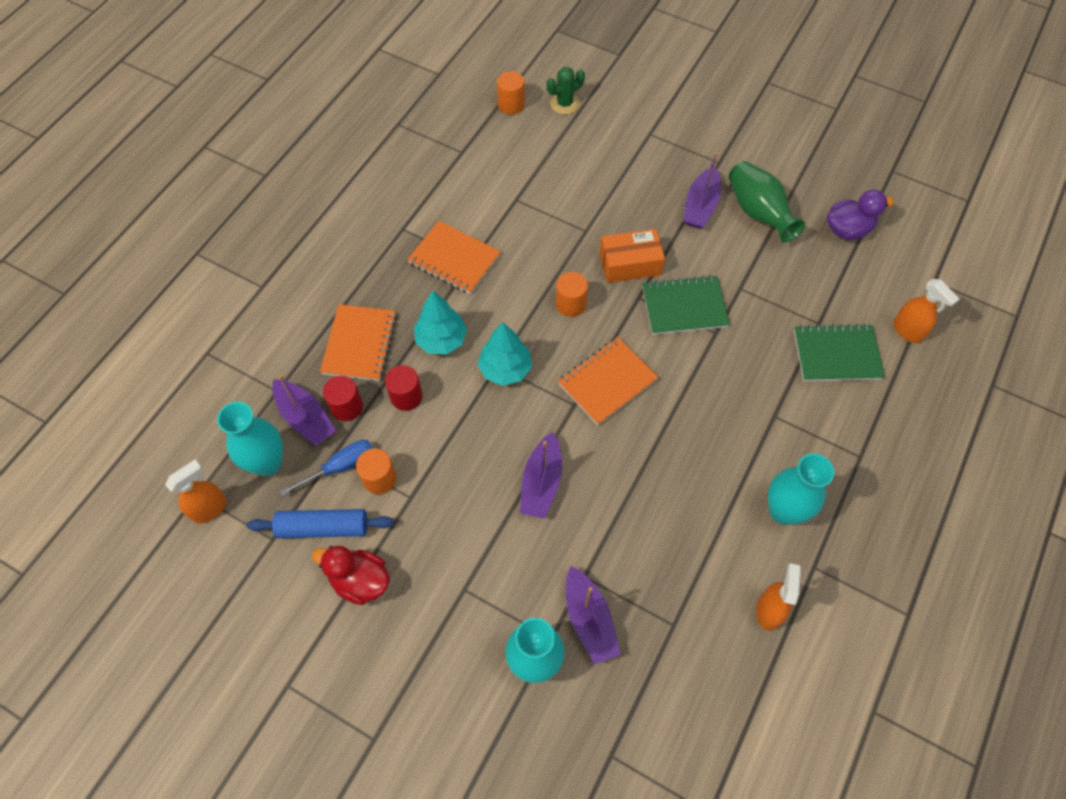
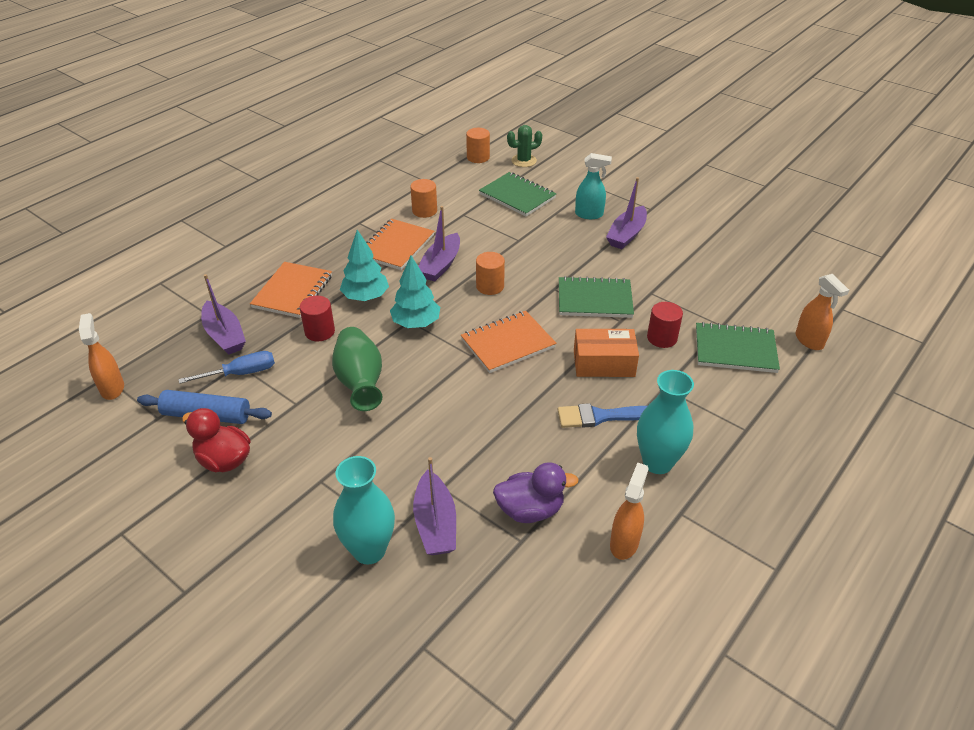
camera: 10 degrees right, 20 degrees down
orange spray bottle [165,460,227,524] -> orange spray bottle turned 75 degrees counterclockwise [79,313,124,400]
turquoise vase [217,402,283,476] -> none
red cylinder [323,376,363,421] -> red cylinder moved to [647,302,683,348]
orange cylinder [356,448,396,494] -> orange cylinder moved to [410,179,437,218]
orange notebook [407,221,501,295] -> orange notebook turned 75 degrees clockwise [366,219,435,270]
purple boat [520,432,562,519] -> purple boat moved to [418,206,460,281]
orange box [600,229,665,283] -> orange box moved to [574,329,639,377]
green vase [729,161,805,242] -> green vase moved to [332,327,382,411]
purple duck [827,190,894,240] -> purple duck moved to [493,462,579,523]
none -> green notebook [479,172,556,216]
none -> blue brush [558,403,647,428]
none -> turquoise spray bottle [575,153,612,219]

